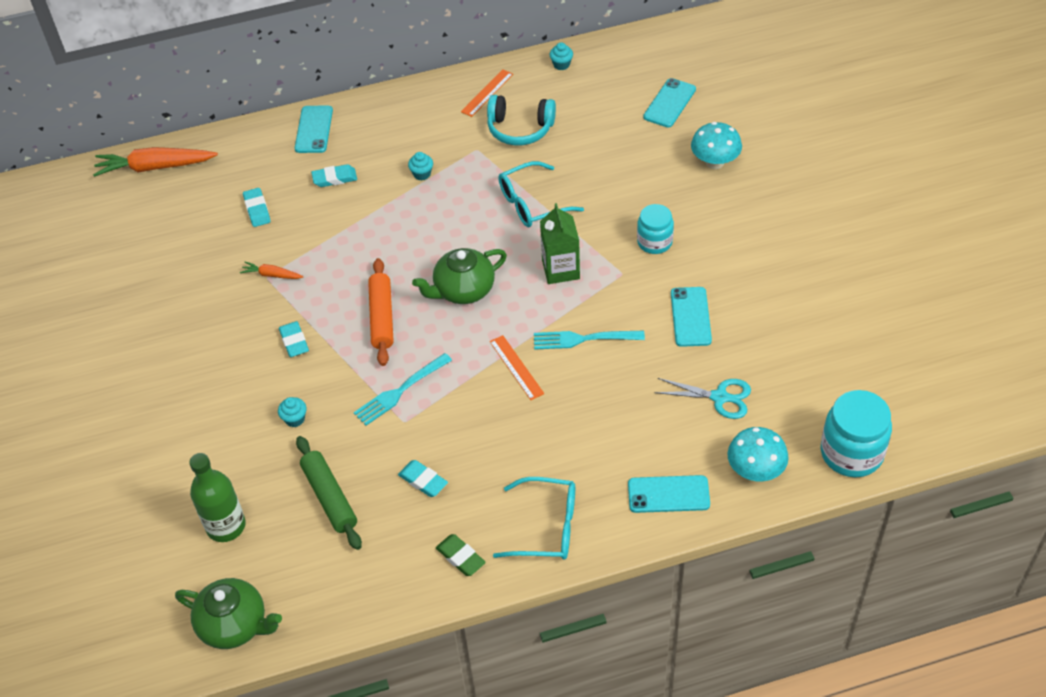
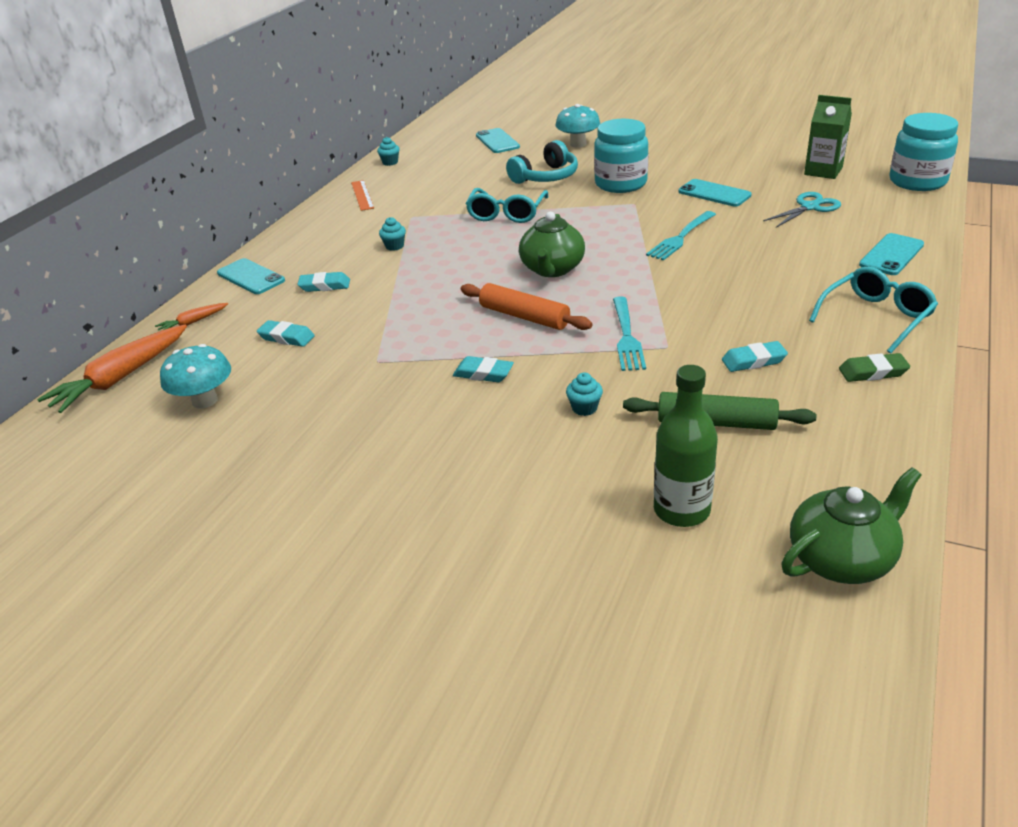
camera: 50 degrees left, 15 degrees down
orange carrot [240,262,304,279] -> orange carrot moved to [155,303,228,330]
turquoise eraser [311,164,357,187] -> turquoise eraser turned 60 degrees clockwise [297,272,350,292]
turquoise headphones [487,95,556,145] -> turquoise headphones moved to [506,140,578,184]
orange ruler [490,335,544,400] -> none
green carton [540,203,580,284] -> green carton moved to [804,95,852,179]
turquoise jar [637,204,674,254] -> turquoise jar [594,119,648,193], size x1.58
turquoise mushroom [727,427,789,481] -> turquoise mushroom moved to [160,344,231,409]

